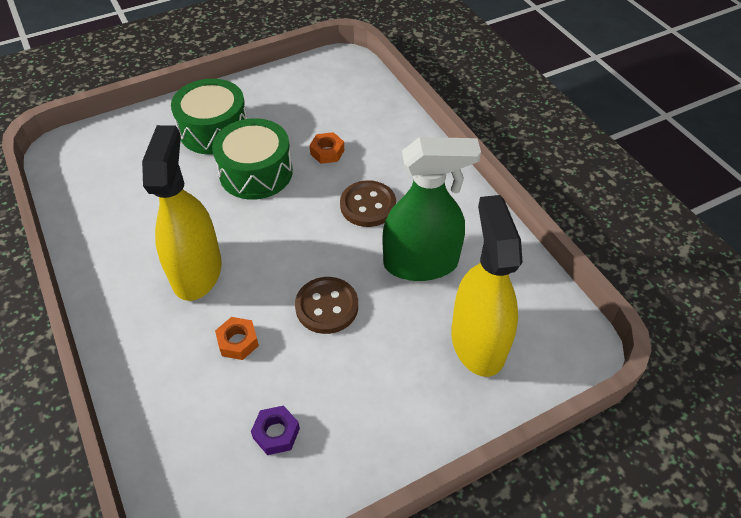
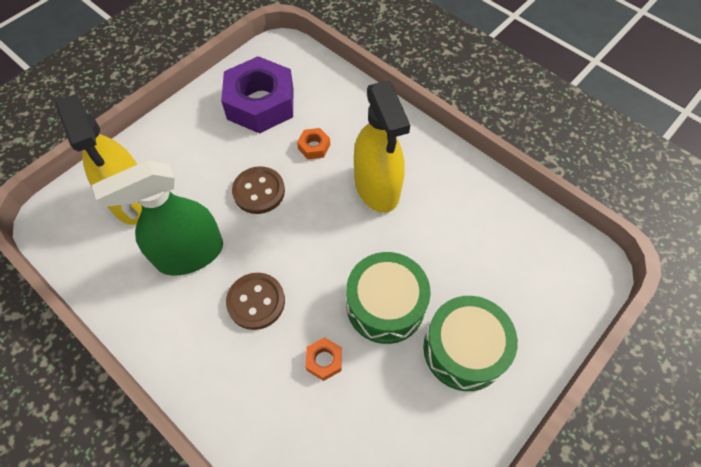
camera: 160 degrees right, 10 degrees up
purple nut [251,405,300,455] -> purple nut [221,56,293,134], size x2.43

